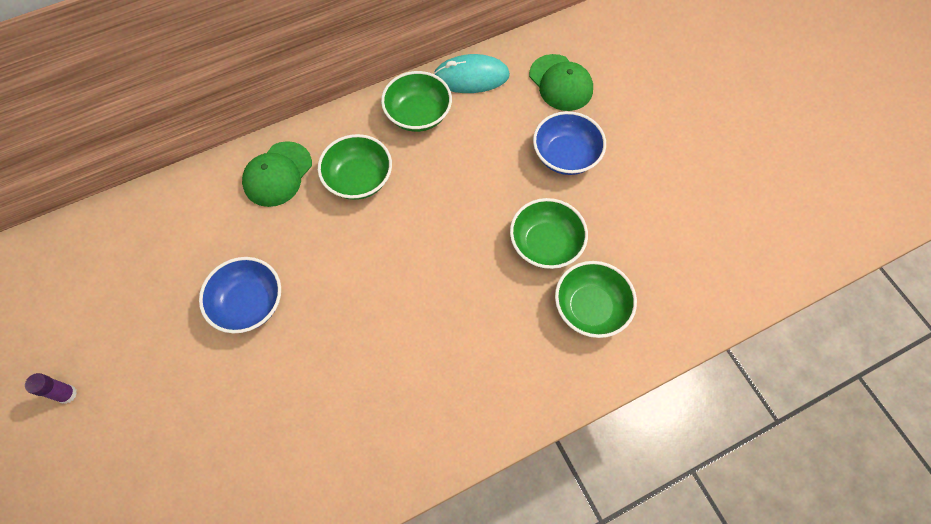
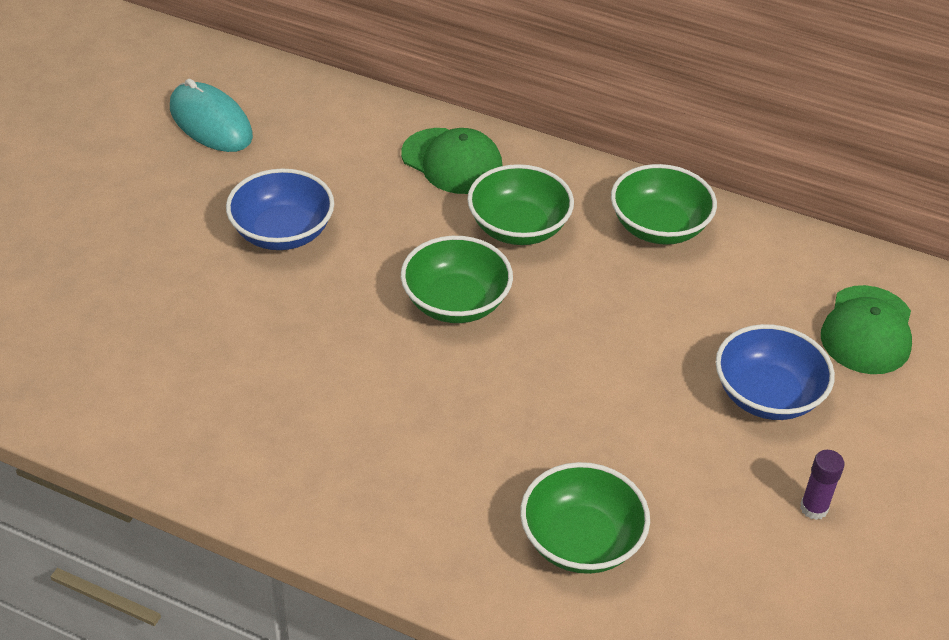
camera: 50 degrees right, 20 degrees down
purple glue stick [25,373,77,404] -> purple glue stick moved to [800,450,845,520]
green cap [242,141,312,207] -> green cap turned 135 degrees counterclockwise [401,128,502,194]
turquoise mouse [434,54,510,93] -> turquoise mouse moved to [170,79,253,152]
green bowl [510,198,588,269] -> green bowl moved to [401,236,513,323]

